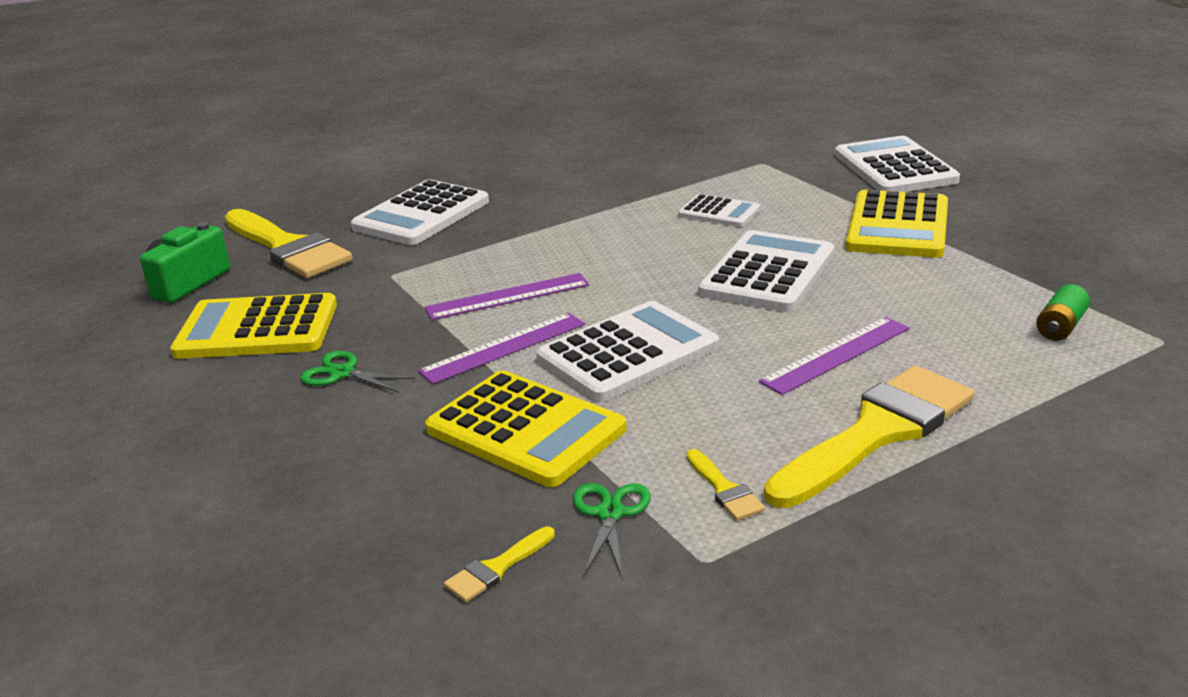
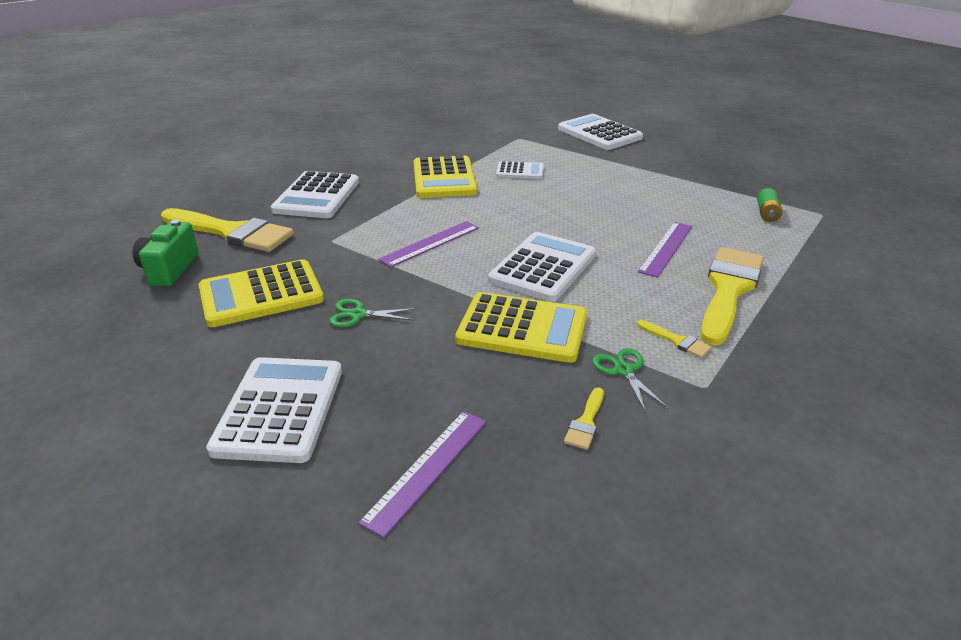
camera: 25 degrees left, 5 degrees up
purple ruler [418,313,585,384] -> purple ruler moved to [358,411,487,538]
white calculator [698,230,835,312] -> white calculator moved to [206,357,342,463]
yellow calculator [846,190,948,258] -> yellow calculator moved to [414,156,477,198]

